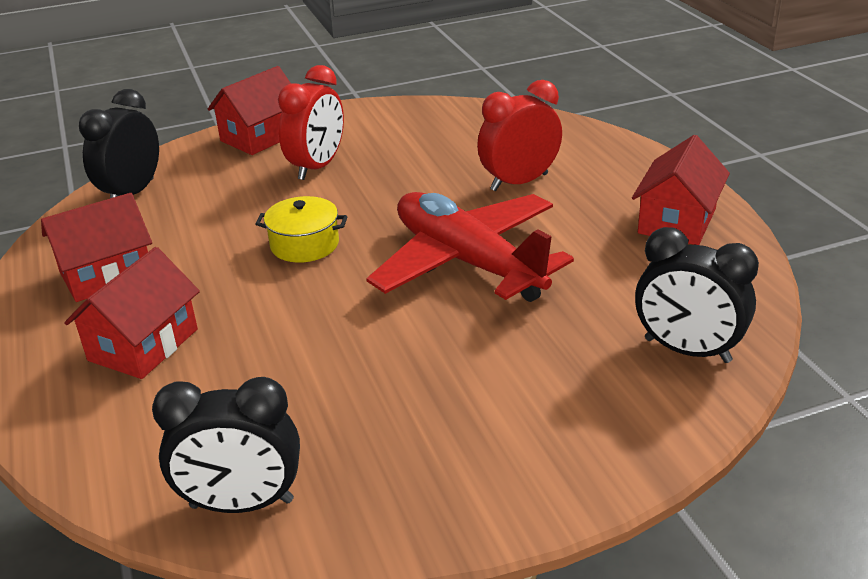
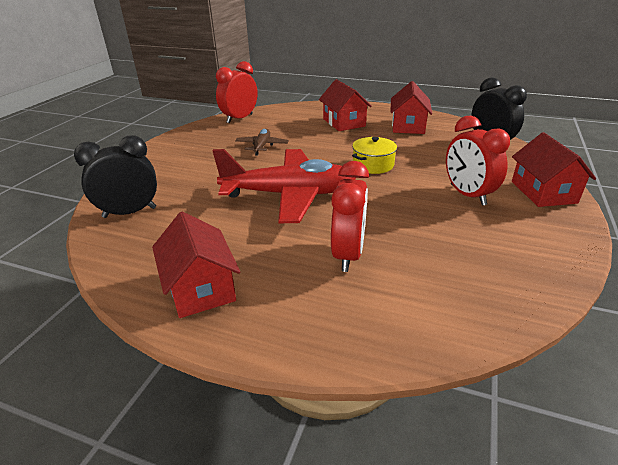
camera: 130 degrees right, 0 degrees up
black clock [152,377,300,513] -> red clock [216,61,258,123]
none -> brown plane [235,129,289,156]

